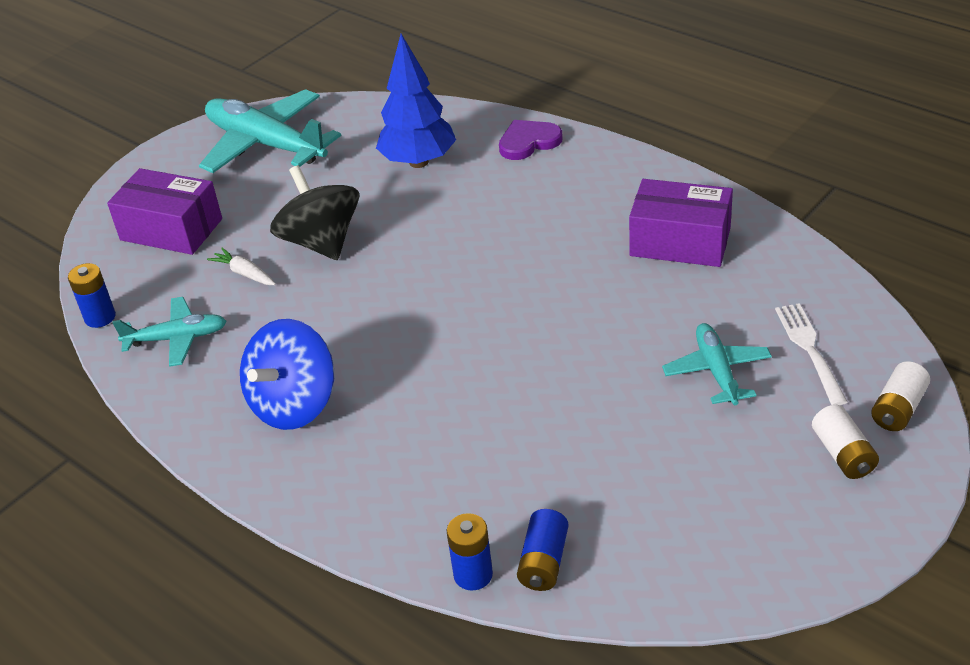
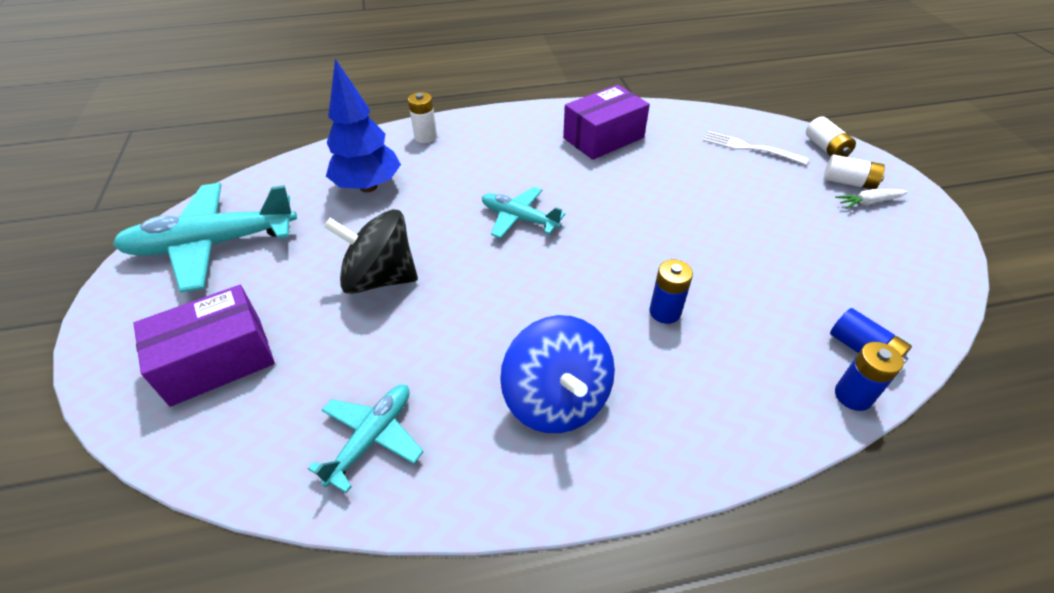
camera: 55 degrees left, 5 degrees up
blue battery [68,263,116,328] -> blue battery moved to [649,260,693,324]
white carrot [207,248,276,285] -> white carrot moved to [835,189,908,209]
purple heart [499,120,563,160] -> white battery [408,92,437,143]
turquoise plane [662,323,772,405] -> turquoise plane moved to [482,187,565,239]

